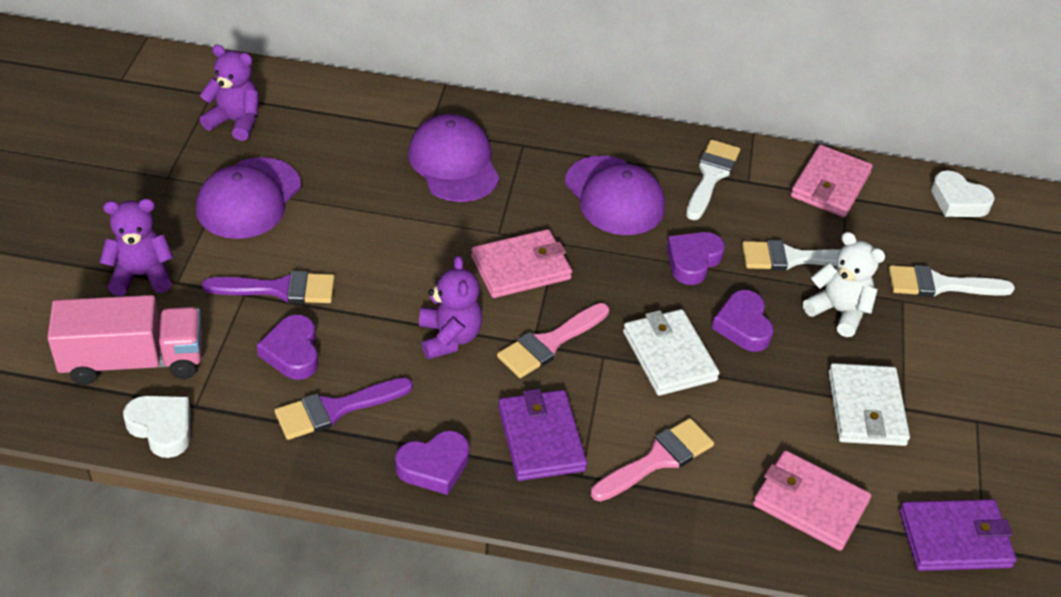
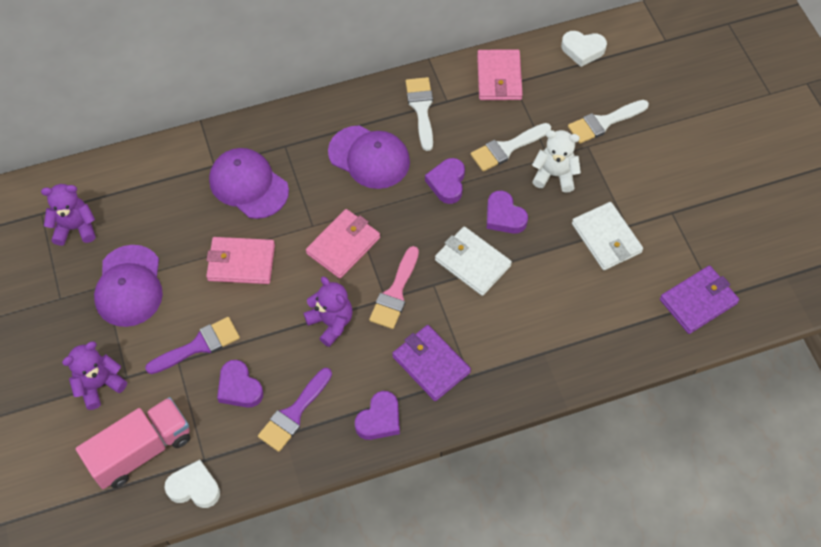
camera: 25 degrees left, 15 degrees up
pink brush [591,418,714,502] -> none
pink wallet [753,450,871,551] -> pink wallet moved to [206,237,275,284]

